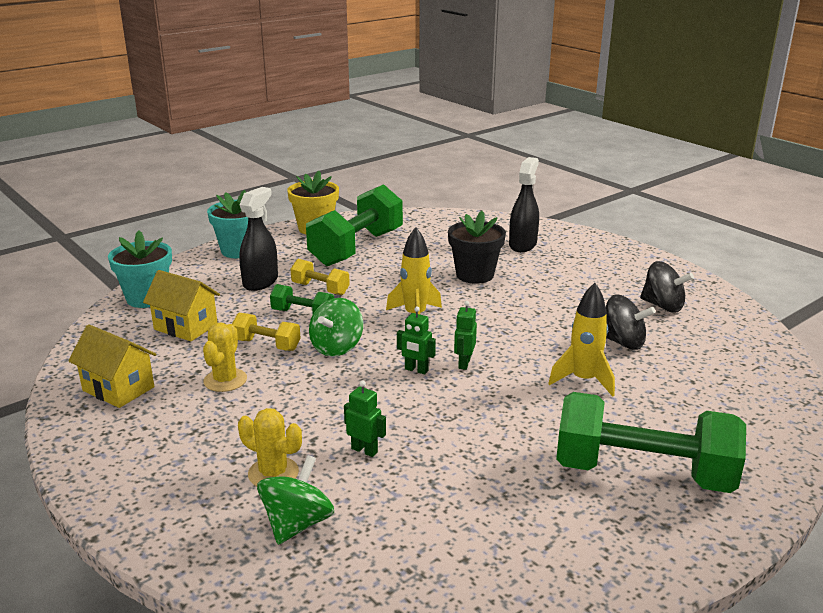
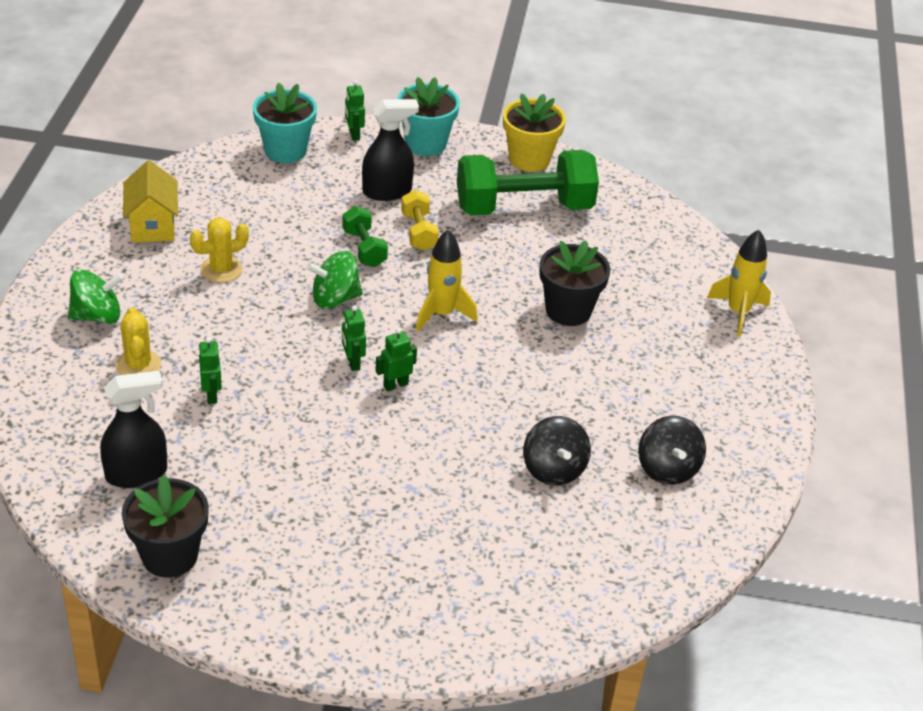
camera: 45 degrees right, 15 degrees up
yellow house [143,270,220,341] -> none
yellow dumbbell [232,313,301,351] -> none
green spinning top [257,455,334,545] -> green spinning top moved to [68,270,124,324]
black spray bottle [509,157,539,252] -> black spray bottle moved to [100,371,167,488]
yellow rocket [548,283,615,397] -> yellow rocket moved to [707,230,771,337]
green dumbbell [556,392,746,493] -> none
none -> black flower pot [122,474,209,578]
none -> green robot [345,80,365,141]

